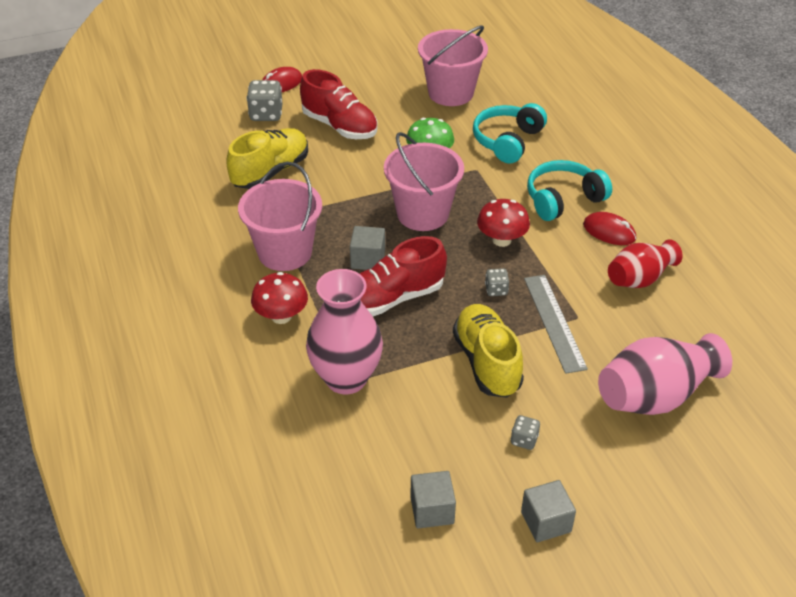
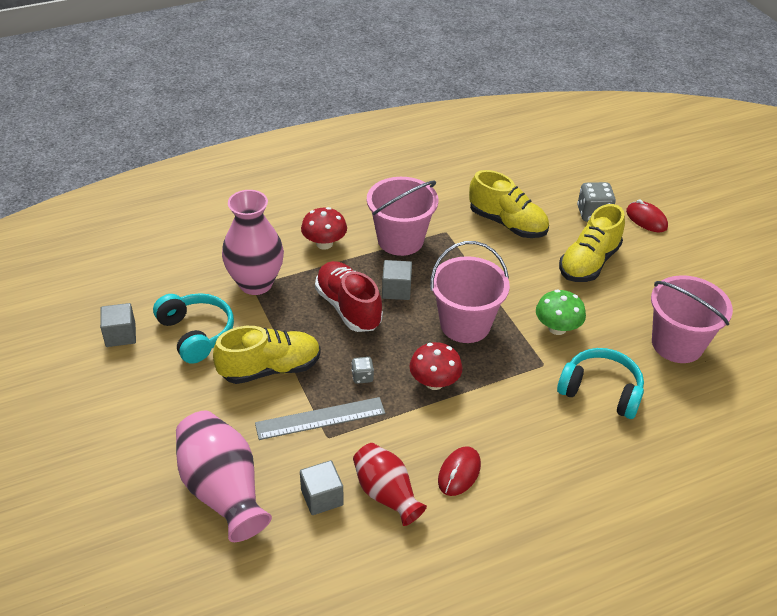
camera: 85 degrees right, 0 degrees up
red shoe [300,69,378,139] -> yellow shoe [559,204,625,282]
grey dice [511,415,540,450] -> none
grey cube [521,480,576,542] -> grey cube moved to [300,460,344,515]
turquoise headphones [527,160,612,221] -> turquoise headphones moved to [153,293,234,364]

